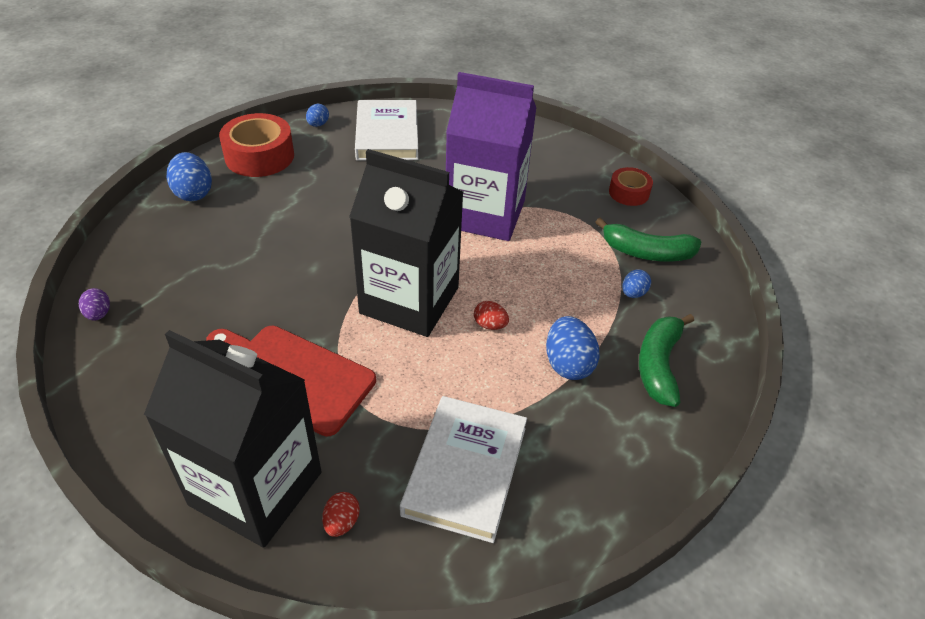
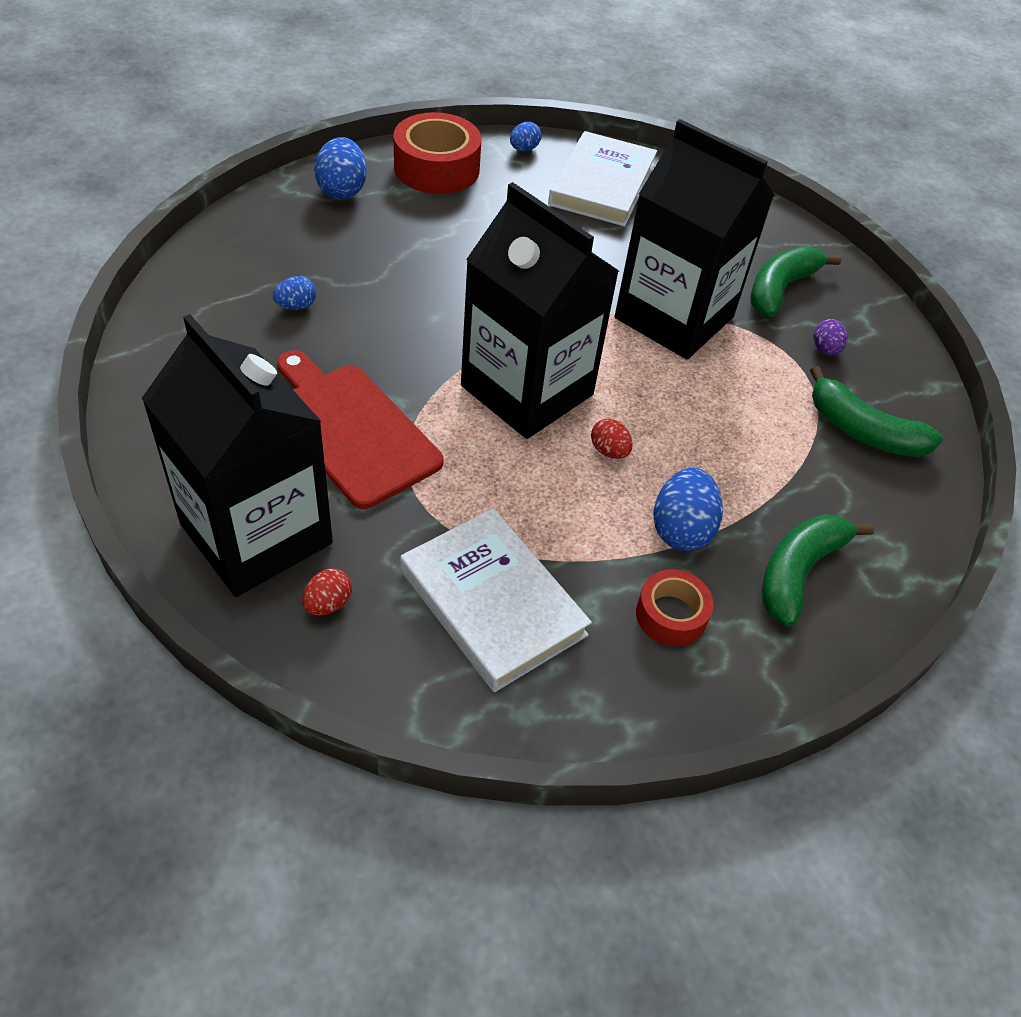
camera: 20 degrees right, 5 degrees up
purple egg [79,288,110,321] -> purple egg moved to [814,319,847,356]
white book [400,396,527,543] -> white book turned 75 degrees counterclockwise [400,508,592,692]
purple carton [446,72,536,241] -> black carton [615,119,774,359]
red tape [609,167,653,206] -> red tape moved to [636,569,714,647]
blue egg [622,269,651,298] -> blue egg moved to [273,276,316,310]
none -> green banana [750,246,841,317]

